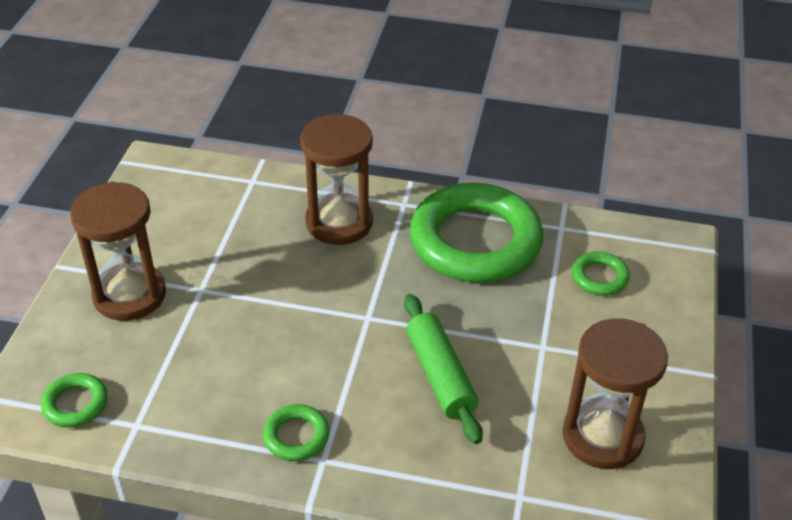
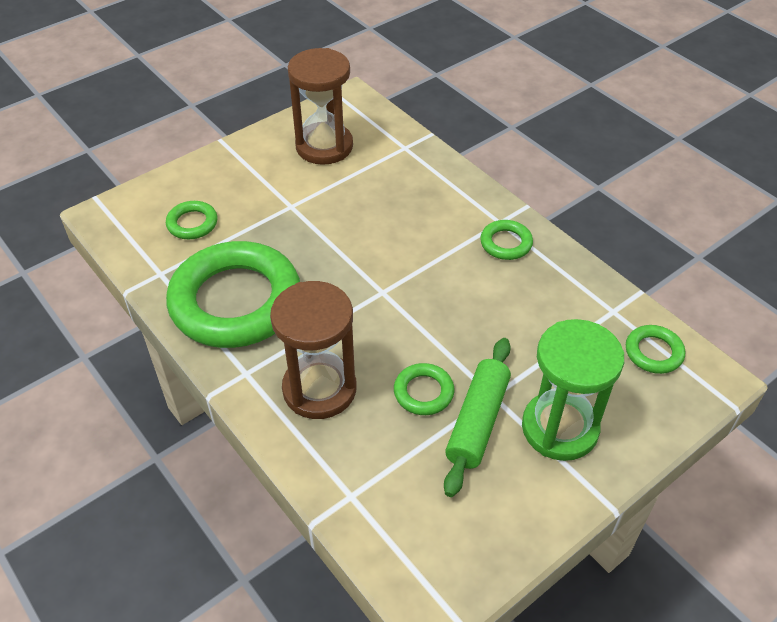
camera: 140 degrees left, 5 degrees up
brown hourglass [70,182,166,321] -> green hourglass [522,319,624,461]
green rolling pin [404,294,483,444] -> green rolling pin moved to [444,338,511,497]
none -> green ring [394,363,454,415]

